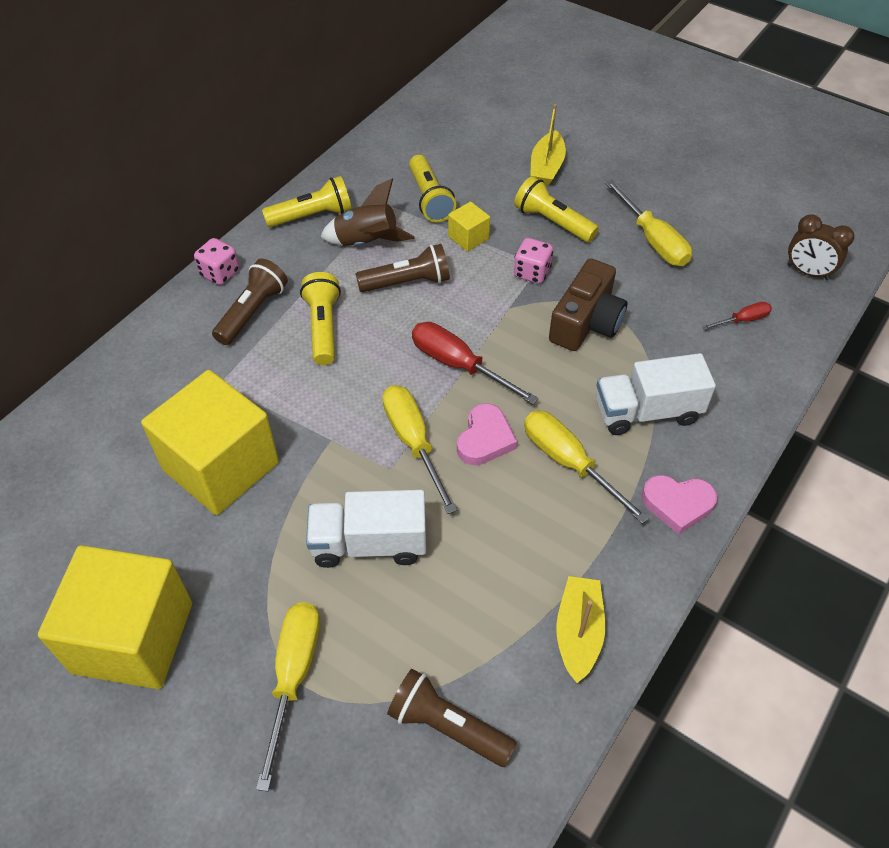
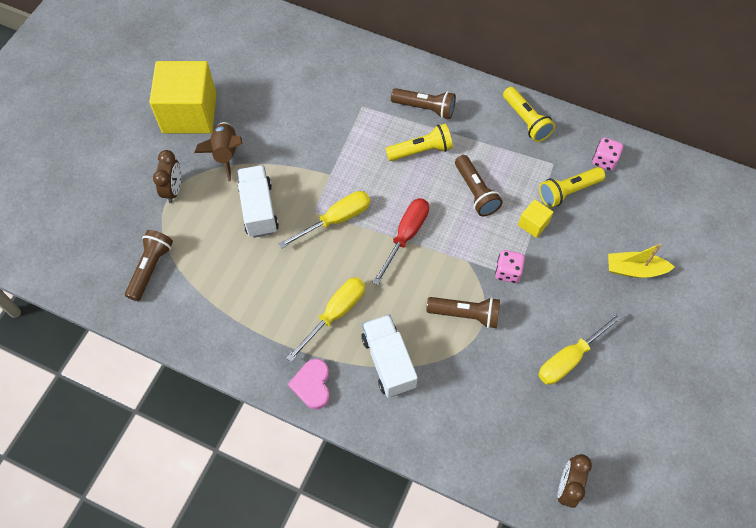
camera: 80 degrees right, 10 degrees up
yellow cube [141,370,279,515] -> none
pink dice [194,238,239,285] -> pink dice moved to [592,138,623,171]
yellow screwdriver [256,602,320,792] -> brown clock [153,150,181,203]
brown rocket [320,179,415,246] -> brown rocket moved to [194,122,243,181]
pink heart [457,403,517,465] -> none
yellow flashlight [514,176,599,242] -> none
brown camera [549,258,627,351] -> brown flashlight [426,297,500,328]
yellow boat [556,576,605,683] -> none
red screwdriver [702,302,772,330] -> none

